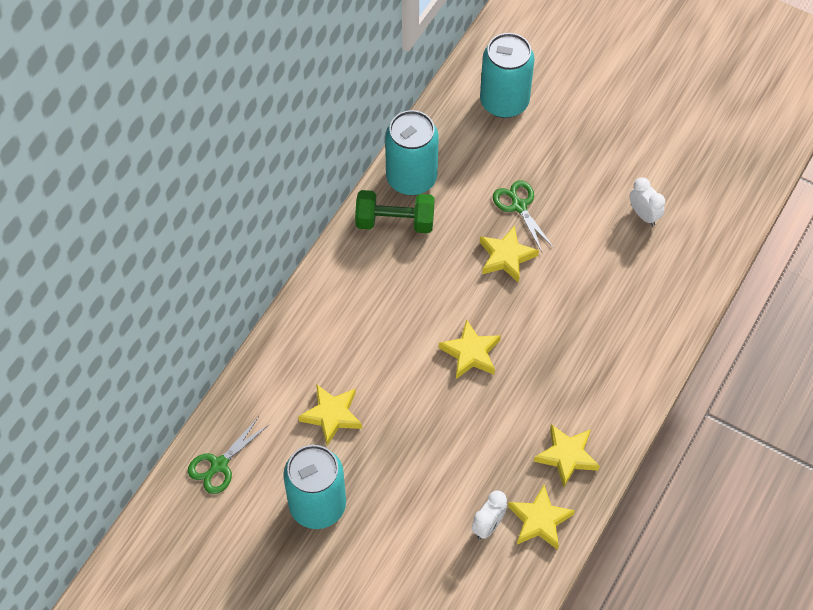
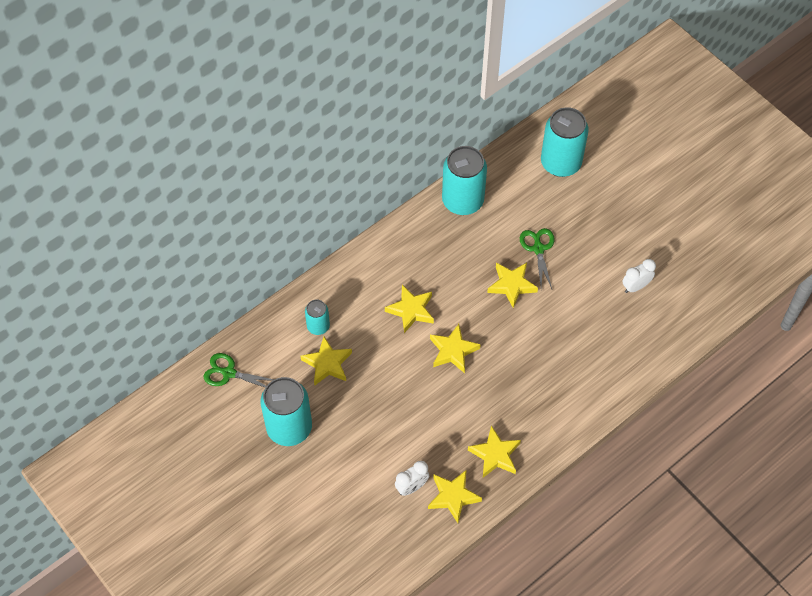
camera: 20 degrees right, 0 degrees up
green scissors [188,418,269,494] -> green scissors turned 45 degrees clockwise [204,353,274,388]
green dumbbell [355,190,435,233] -> none
white clock [630,178,665,226] -> white clock turned 105 degrees counterclockwise [622,259,656,293]
none -> turquoise can [305,299,330,335]
none -> yellow star [385,285,434,333]

